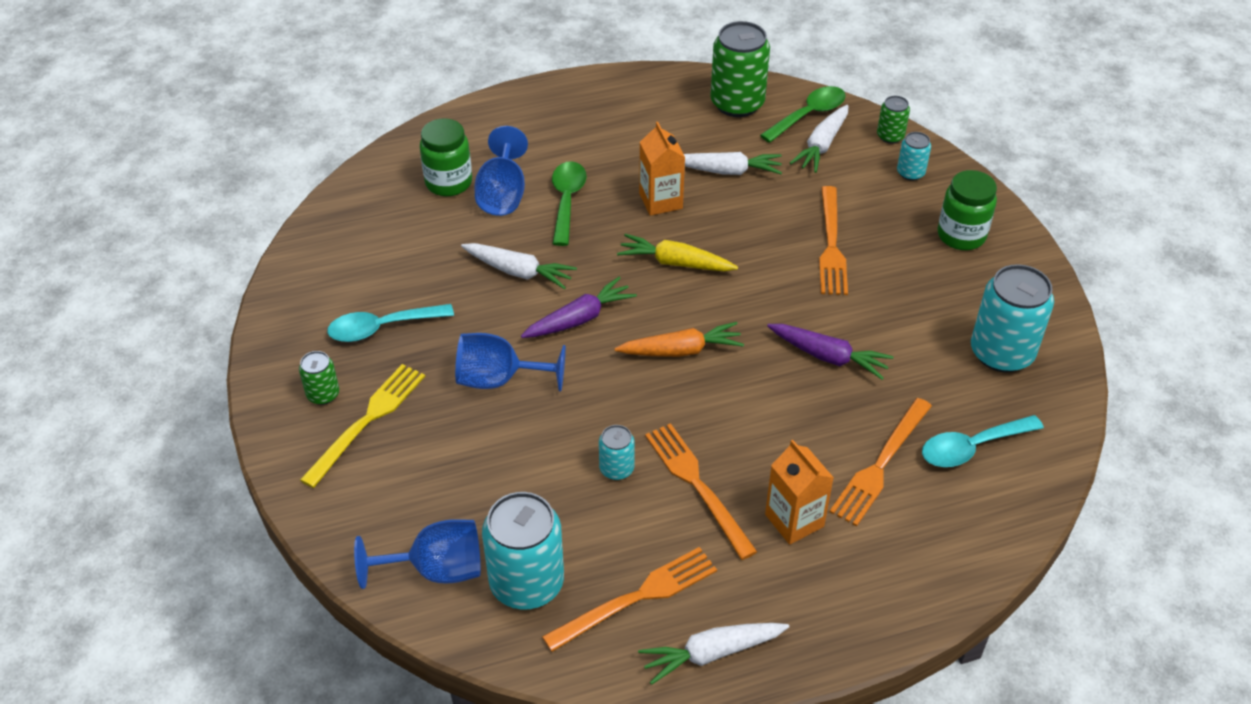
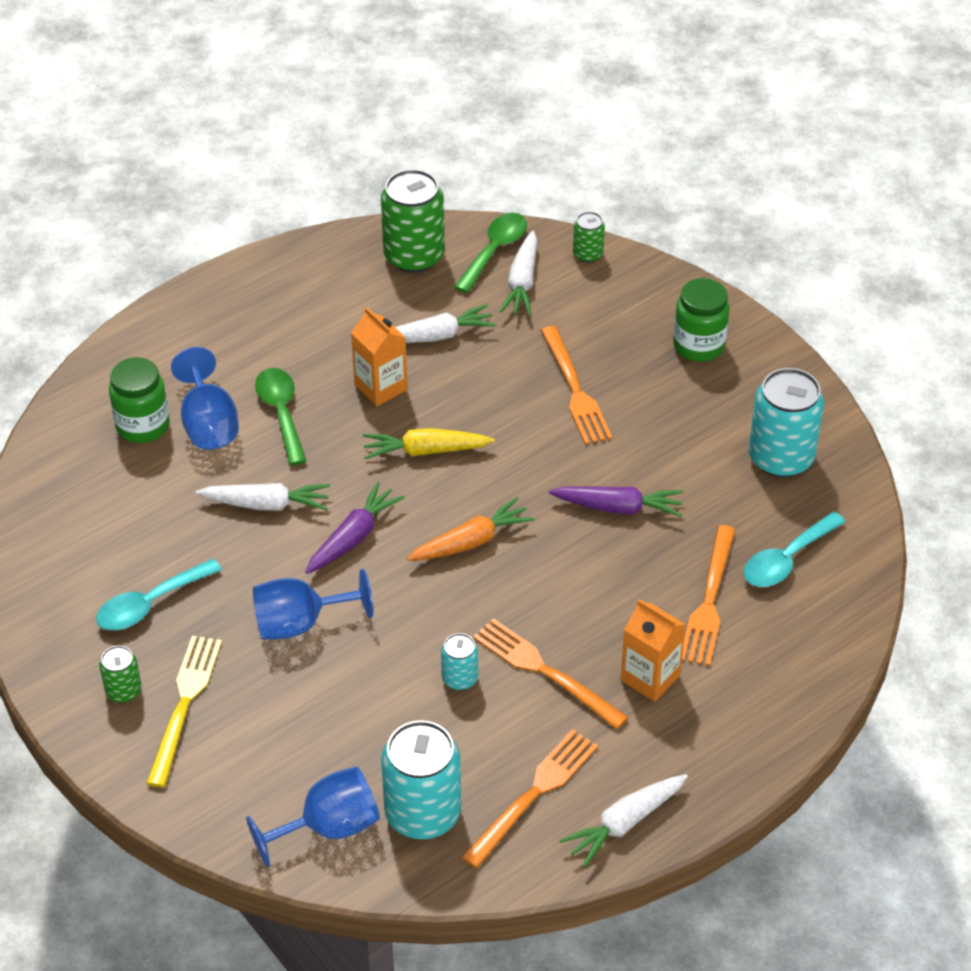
camera: 20 degrees left, 0 degrees up
turquoise can [897,132,931,181] -> none

